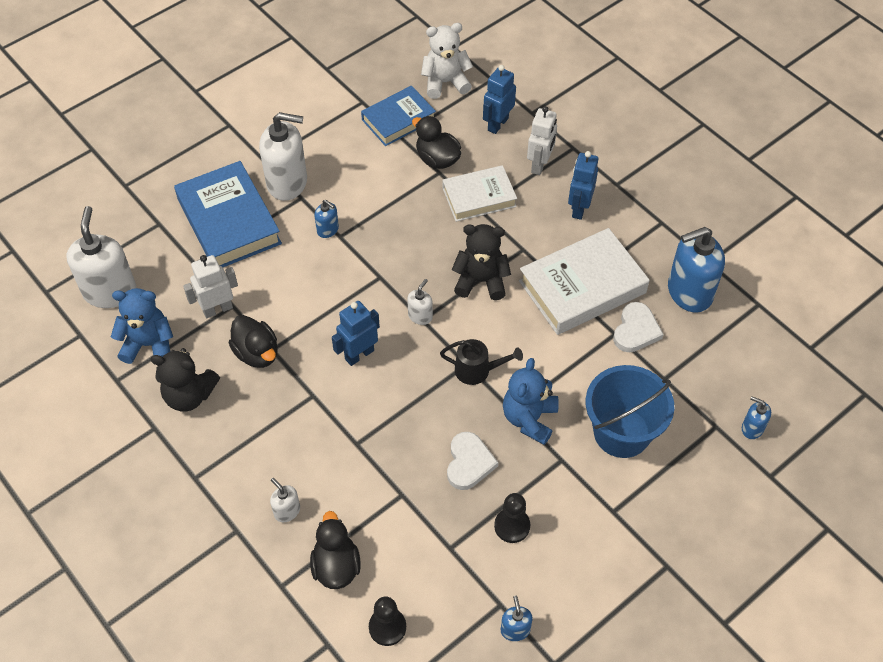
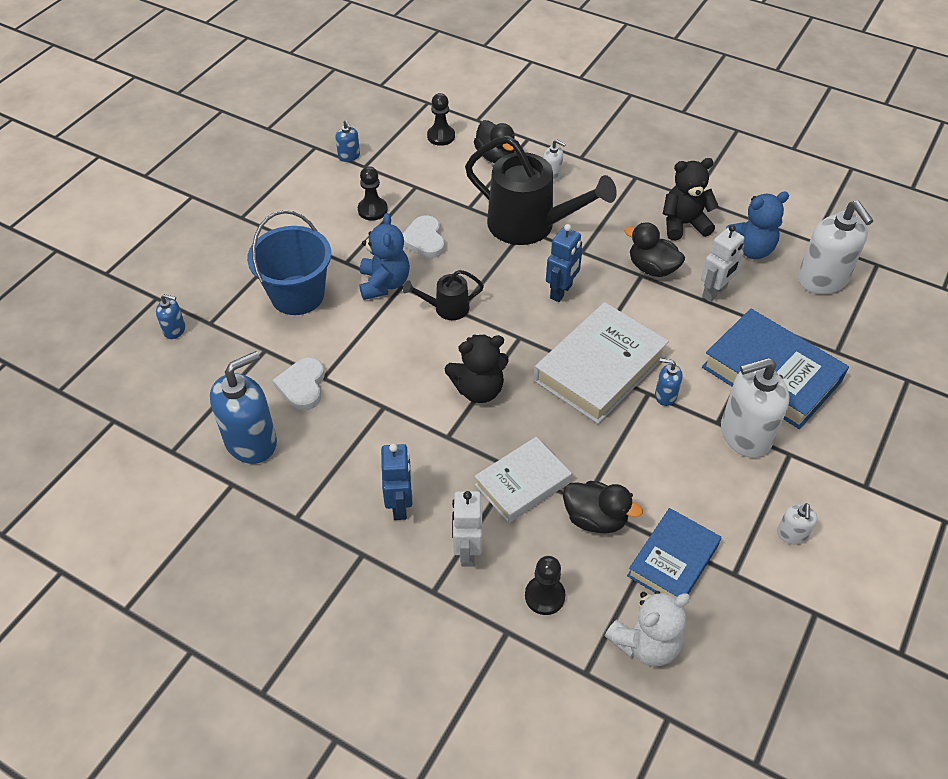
camera: 160 degrees right, 5 degrees down
white soap dispenser [407,279,433,325] -> white soap dispenser moved to [777,503,817,545]
blue robot [483,65,516,134] -> black pawn [525,556,566,615]
white book [519,228,650,335] -> white book moved to [534,302,669,424]
none -> black watering can [465,136,617,245]

